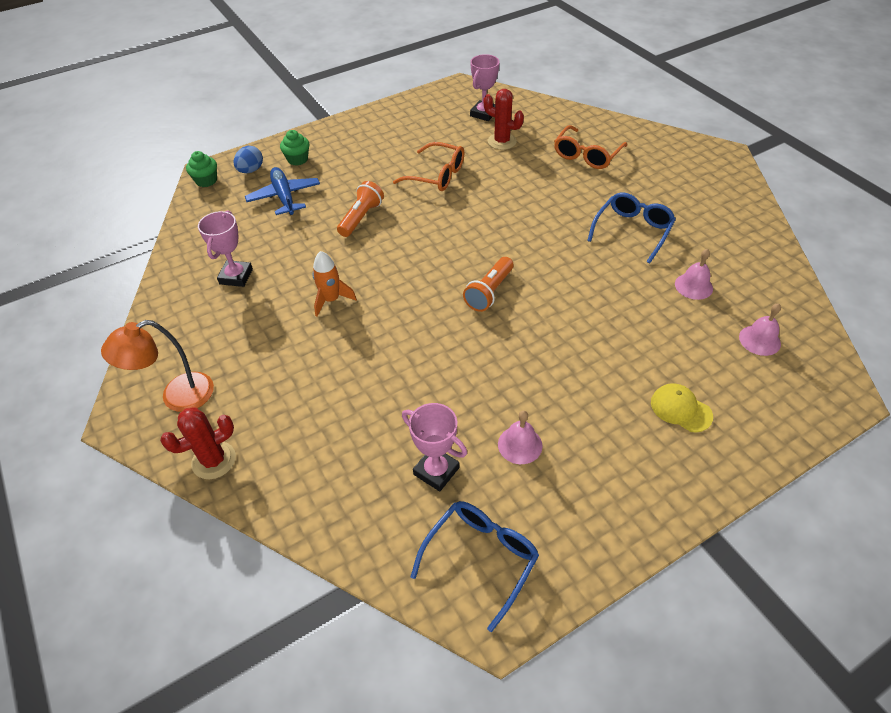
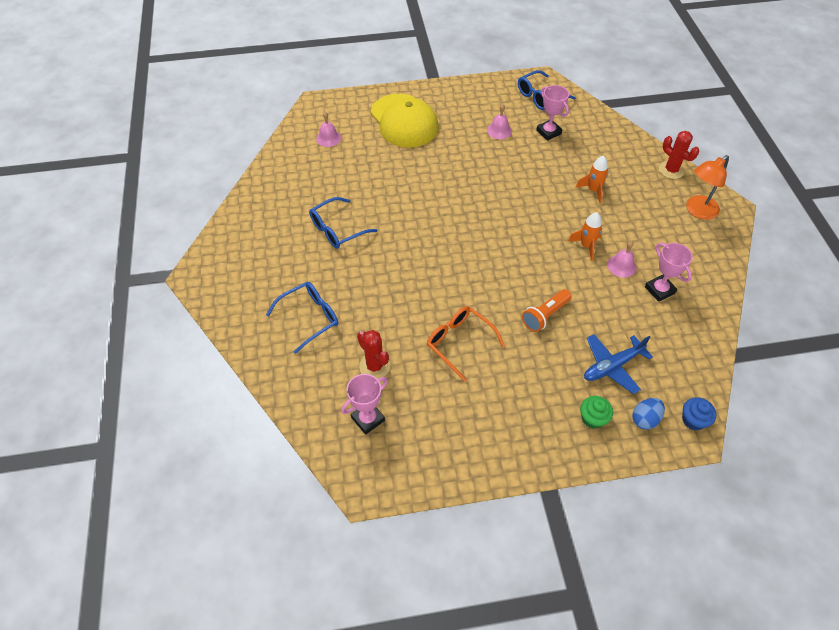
camera: 160 degrees left, 5 degrees up
orange lamp [101,320,214,412] -> orange lamp turned 150 degrees clockwise [686,155,729,220]
red cactus [160,407,236,479] -> red cactus turned 60 degrees clockwise [659,131,699,179]
green cupcake [186,151,217,187] -> blue cupcake [682,397,716,431]
pink trophy [198,211,253,287] -> pink trophy turned 60 degrees counterclockwise [645,243,693,302]
blue plane [245,167,320,215] -> blue plane turned 60 degrees clockwise [584,334,653,394]
orange flashlight [463,257,513,312] -> none
orange glasses [554,125,627,169] -> blue glasses [266,282,338,354]
yellow cap [651,384,713,432] -> yellow cap [371,94,439,148], size x2.28
pink bell [675,249,713,300] -> pink bell moved to [607,241,637,278]
none -> orange rocket [575,155,608,203]

